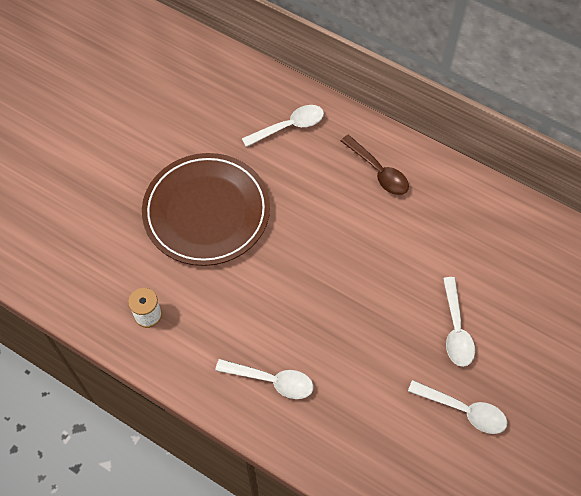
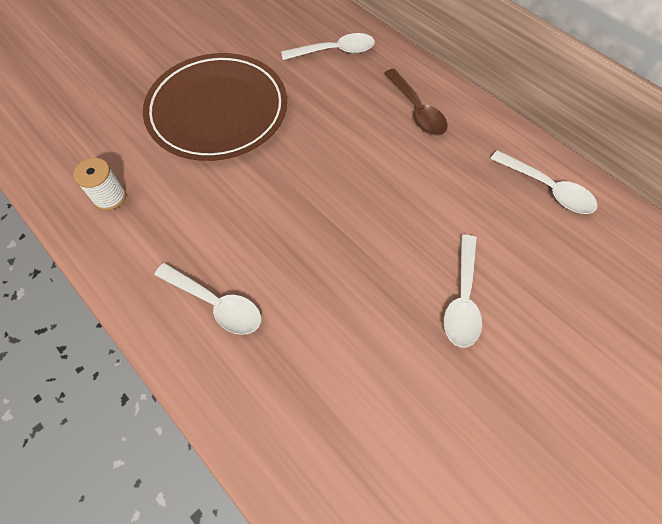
camera: 15 degrees right, 0 degrees up
white spoon [408,380,507,434] -> white spoon moved to [491,150,598,214]

